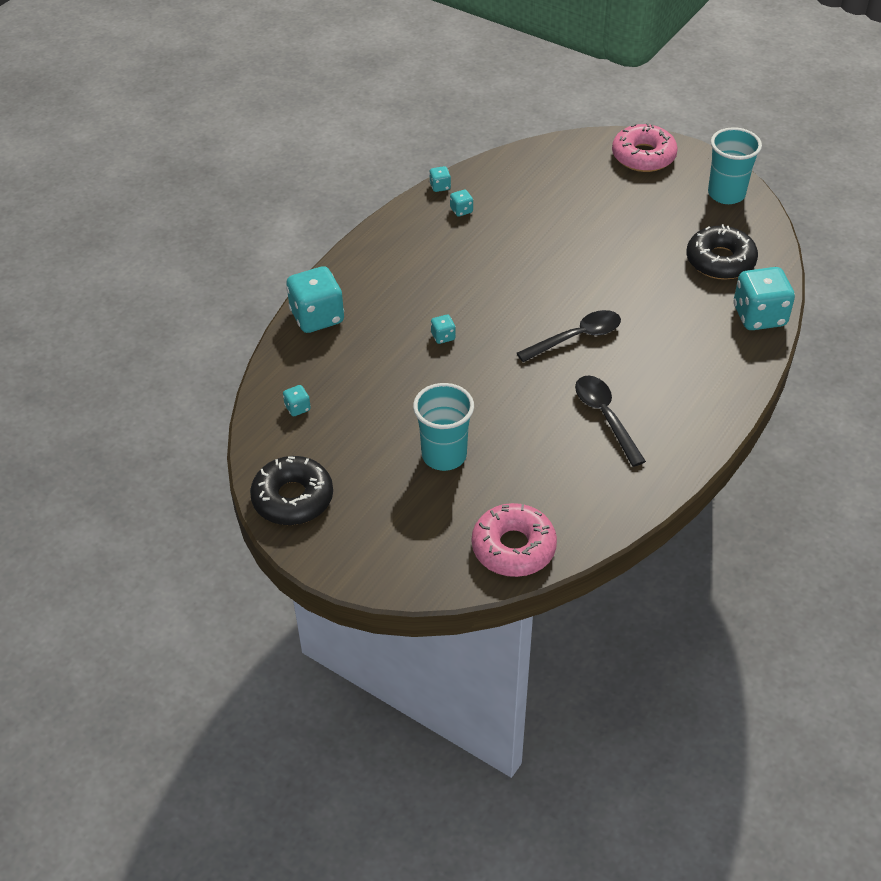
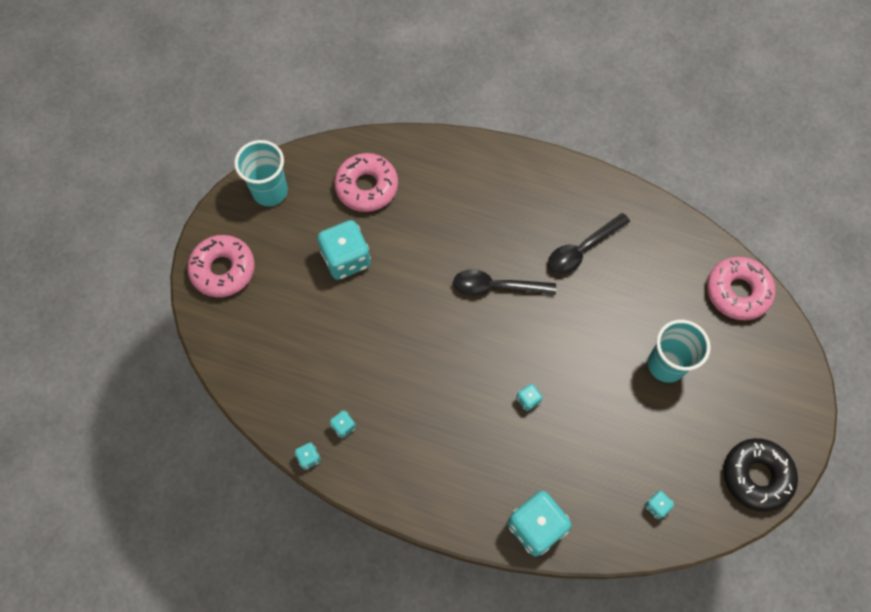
camera: 105 degrees left, 20 degrees up
black spoon [517,310,621,362] -> black spoon turned 45 degrees counterclockwise [453,269,556,296]
black donut [687,224,758,280] -> pink donut [334,153,398,212]
turquoise dice [733,267,795,330] -> turquoise dice moved to [317,220,371,280]

